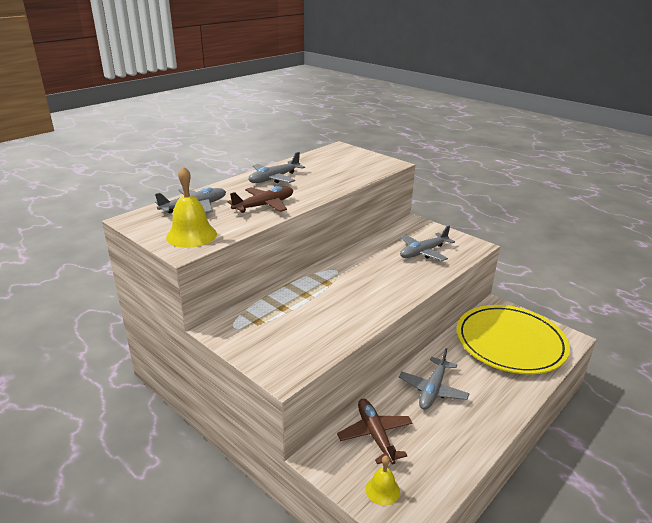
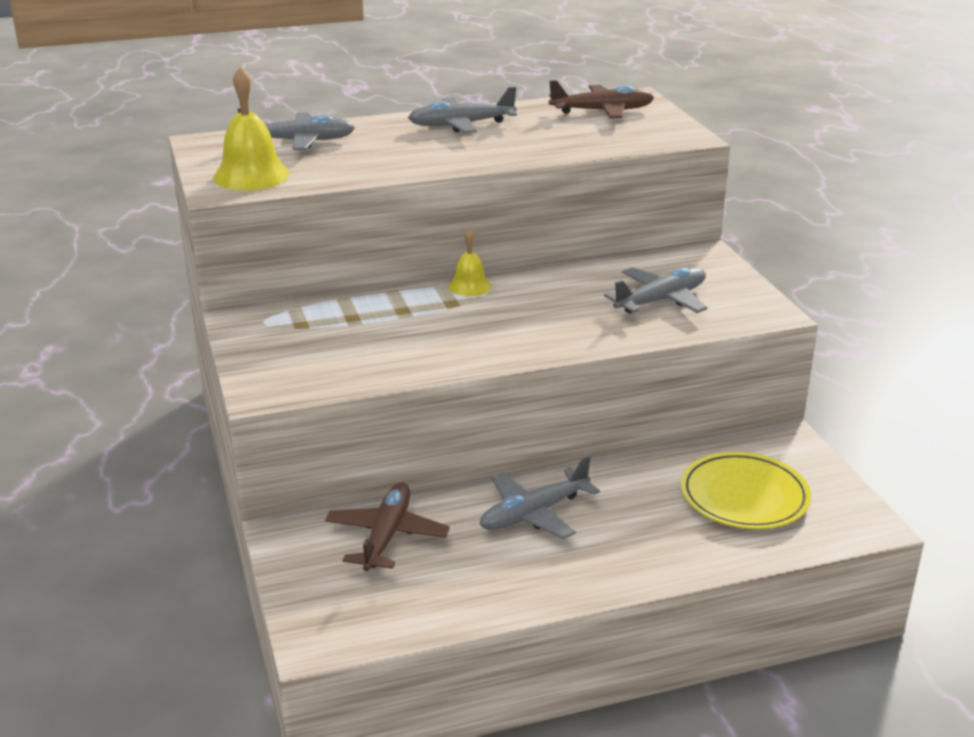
camera: 30 degrees right, 0 degrees up
brown plane [227,186,293,213] -> brown plane moved to [549,80,654,118]
yellow bell [366,456,400,506] -> yellow bell moved to [448,228,492,296]
grey plane [400,226,455,261] -> grey plane turned 150 degrees clockwise [604,267,707,313]
yellow plate [456,305,570,374] -> yellow plate [681,452,811,529], size x0.62

